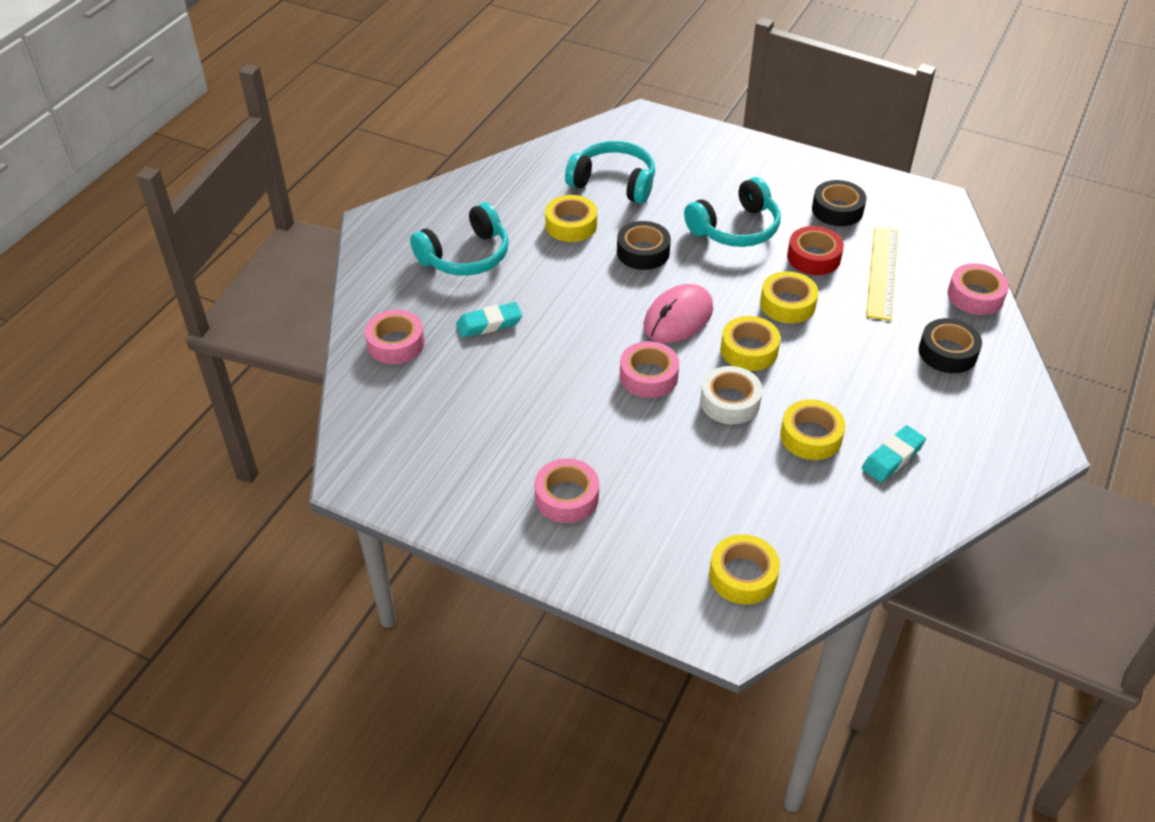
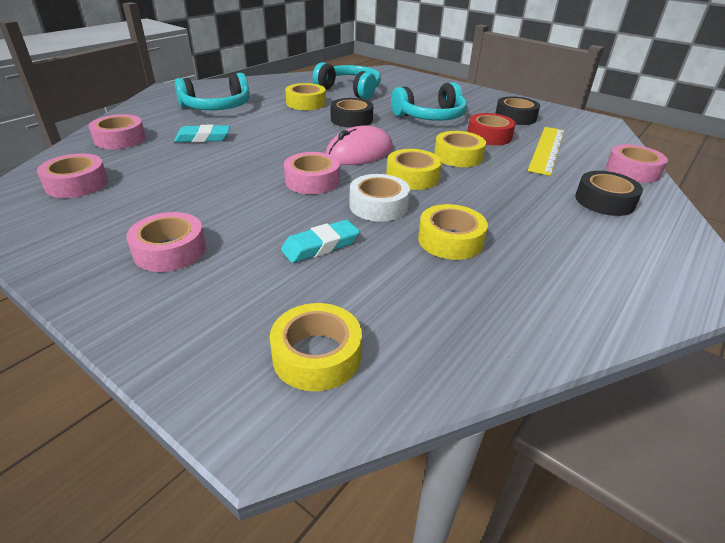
camera: 10 degrees right, 10 degrees down
turquoise eraser [862,425,926,482] -> turquoise eraser moved to [281,220,360,263]
none -> pink tape [37,153,108,198]

